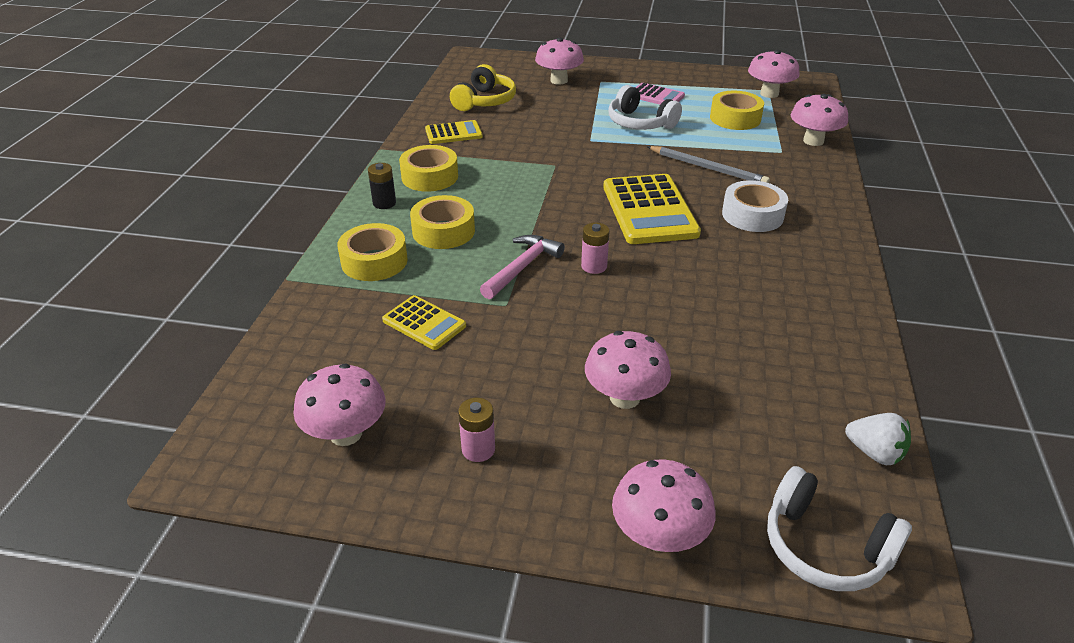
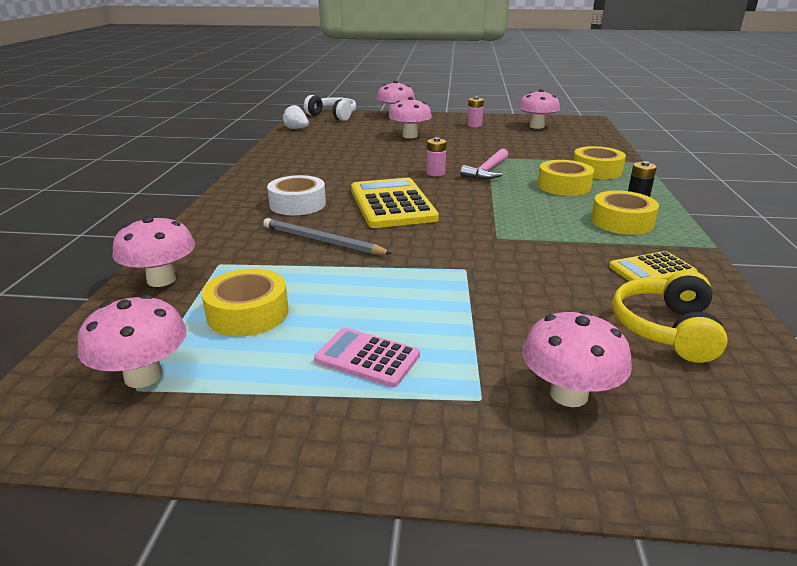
camera: 175 degrees right, 10 degrees down
yellow calculator [382,295,466,350] -> none
white headphones [609,85,682,130] -> none

